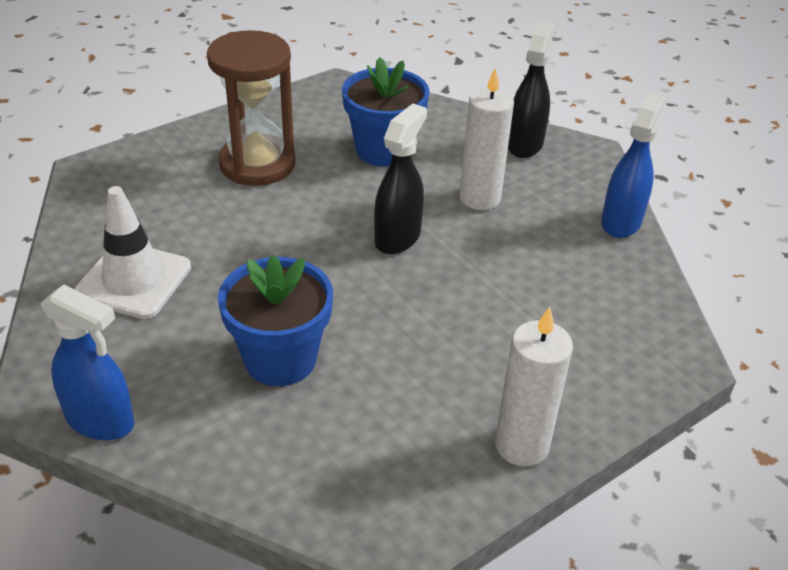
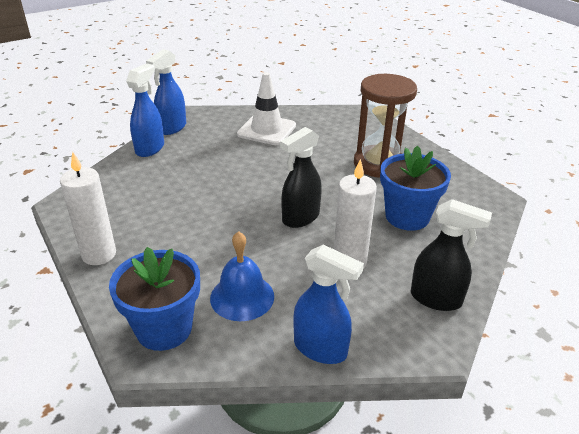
camera: 95 degrees right, 5 degrees down
blue flower pot [218,255,333,386] -> blue flower pot moved to [109,247,200,351]
black spray bottle [374,104,427,254] -> black spray bottle turned 105 degrees clockwise [280,127,322,228]
none -> blue spray bottle [126,63,164,157]
none -> blue bell [210,231,274,321]

